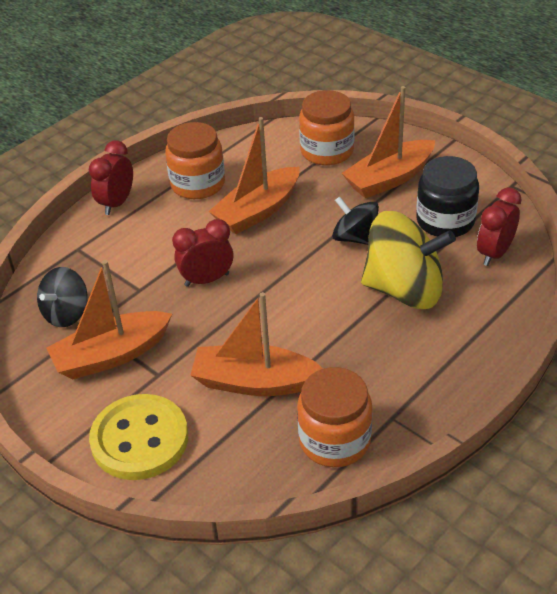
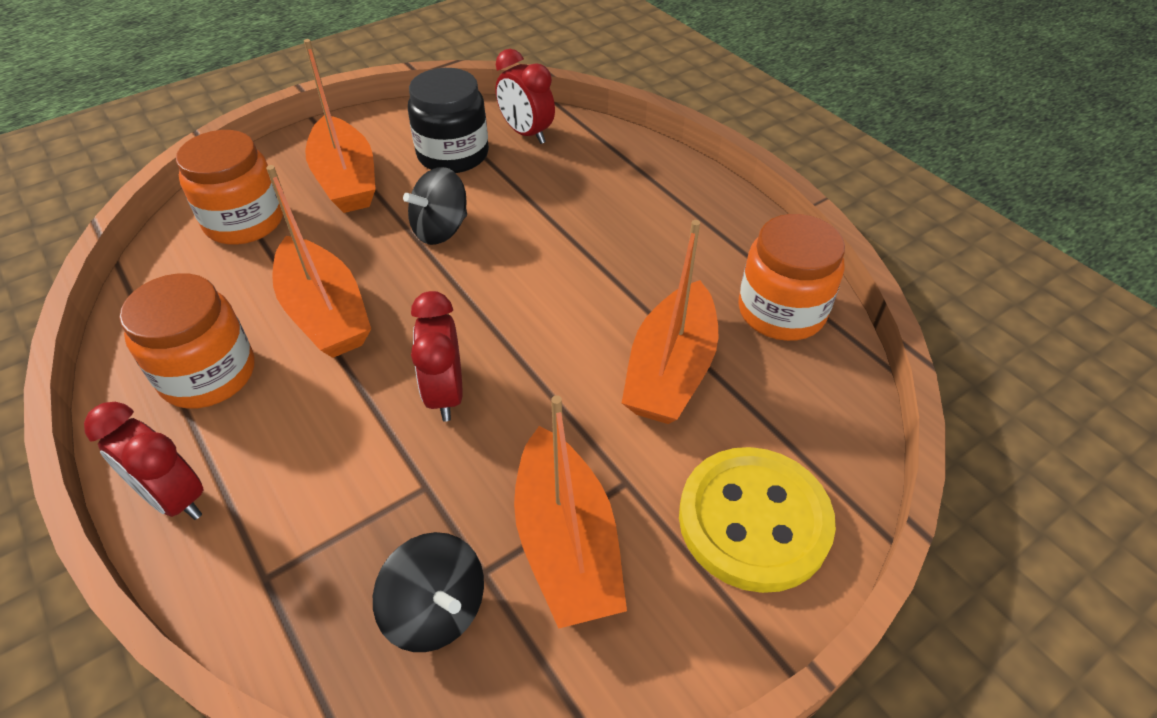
camera: 80 degrees left, 5 degrees up
yellow spinning top [361,211,456,309] -> none

